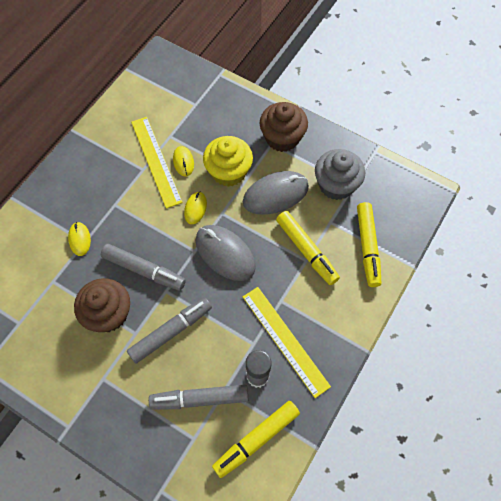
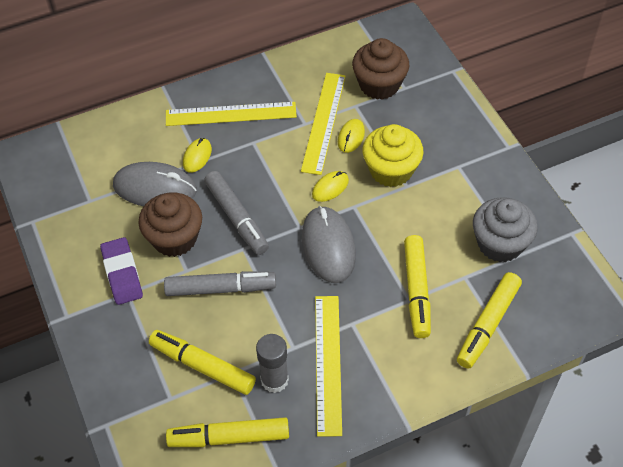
camera: 35 degrees right, 10 degrees down
grey marker [149,385,249,410] -> yellow marker [149,330,256,395]
grey mouse [243,171,309,215] -> grey mouse moved to [113,162,197,206]
brown cupcake [260,102,308,152] -> brown cupcake moved to [352,38,409,100]
none -> purple eraser [100,237,143,305]
none -> yellow ruler [166,102,297,126]

